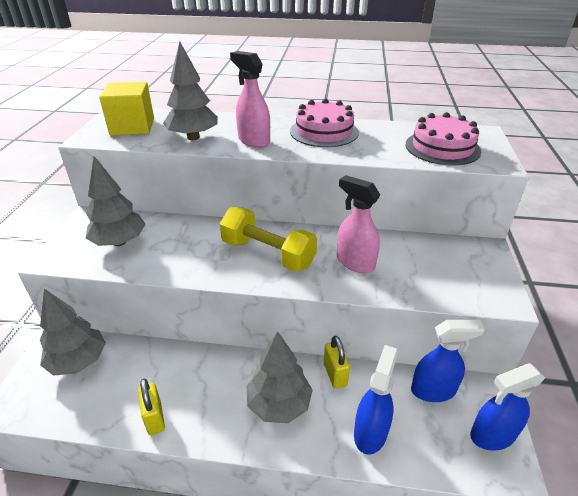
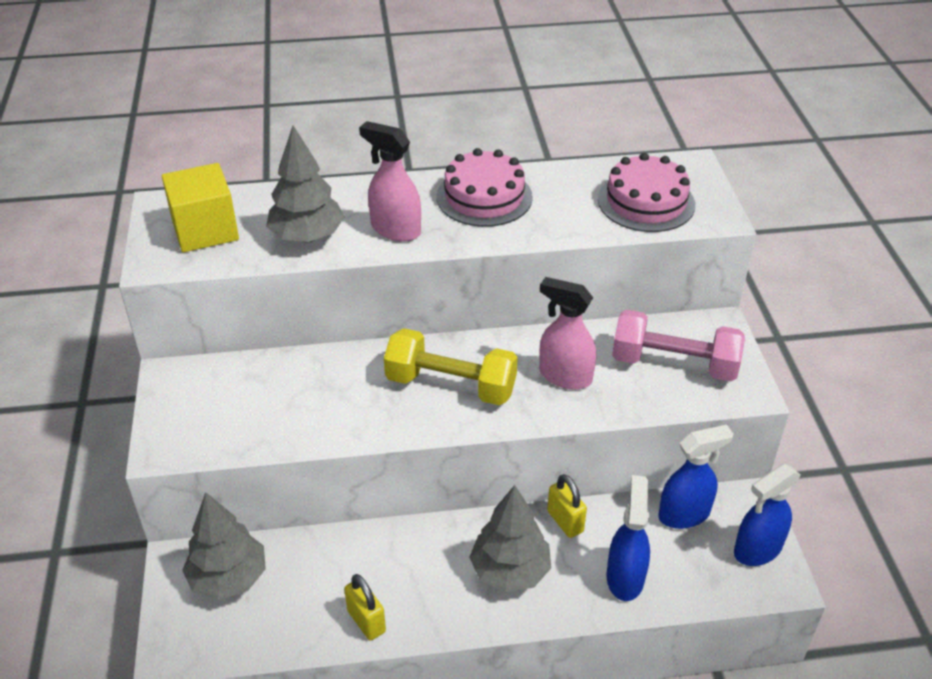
camera: 15 degrees left, 5 degrees up
grey tree [86,156,145,246] -> none
none -> pink dumbbell [612,310,745,381]

